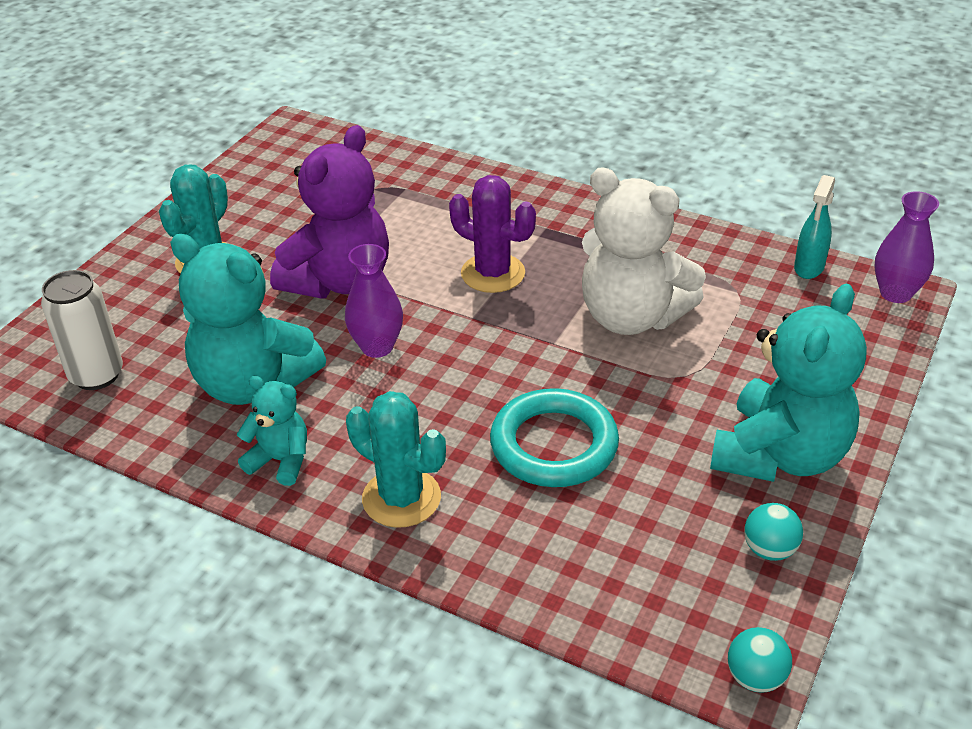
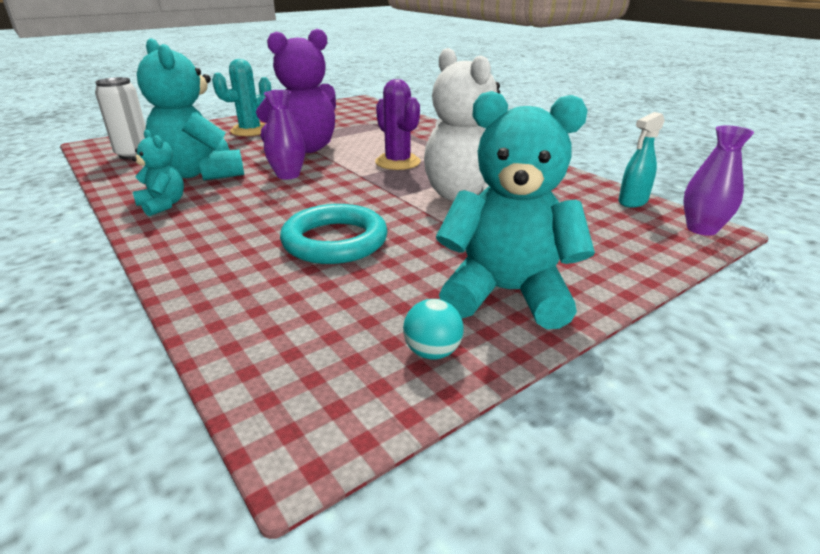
camera: 25 degrees right, 10 degrees down
turquoise cactus [346,391,446,528] -> none
turquoise teddy bear [710,284,867,482] -> turquoise teddy bear turned 135 degrees counterclockwise [436,91,595,329]
turquoise ball [728,627,792,693] -> none

